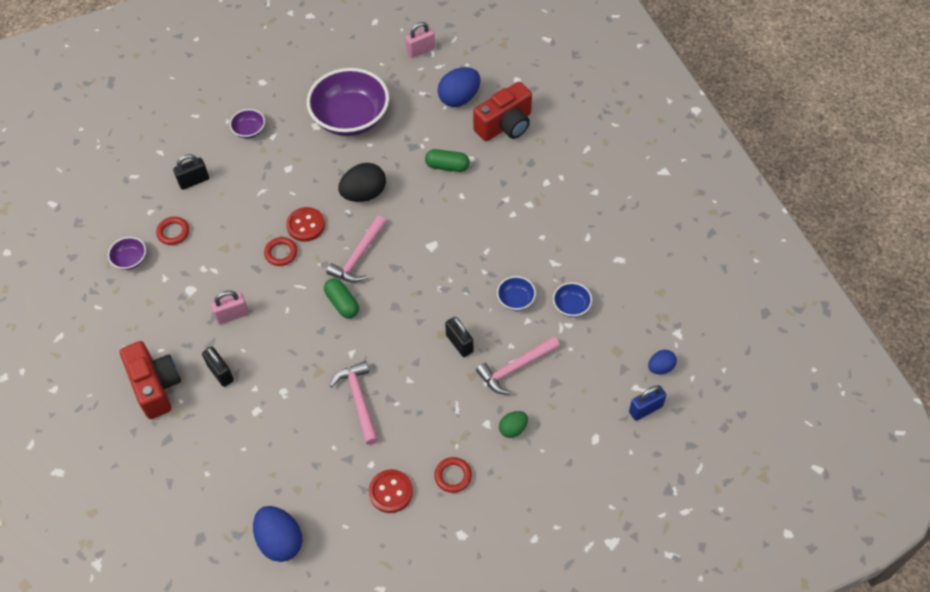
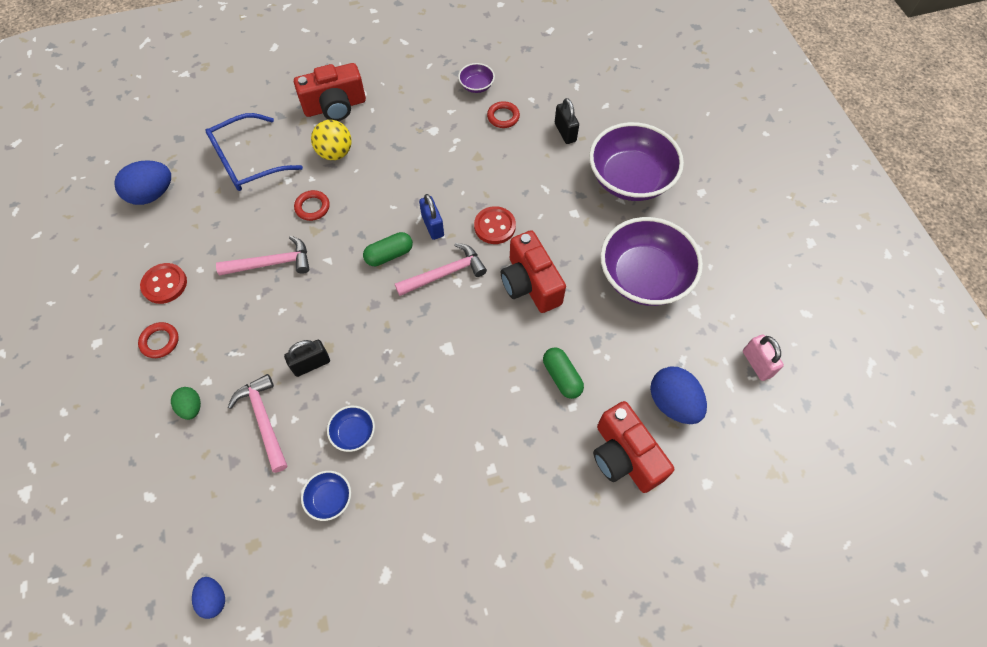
camera: 95 degrees right, 5 degrees up
black padlock [202,347,234,387] -> yellow ball [311,120,352,160]
pink padlock [211,291,249,324] -> none
purple bowl [230,109,265,139] -> purple bowl [589,122,684,201], size x2.32
red ring [264,237,297,266] -> red ring moved to [294,190,330,221]
pink hammer [326,216,386,283] -> pink hammer turned 120 degrees clockwise [395,243,487,296]
black egg [338,163,386,202] -> red camera [501,230,566,313]
green capsule [425,149,470,172] -> green capsule turned 45 degrees counterclockwise [543,347,584,399]
blue padlock [629,385,666,421] -> blue padlock moved to [419,194,444,240]
none -> blue glasses [205,113,303,191]

